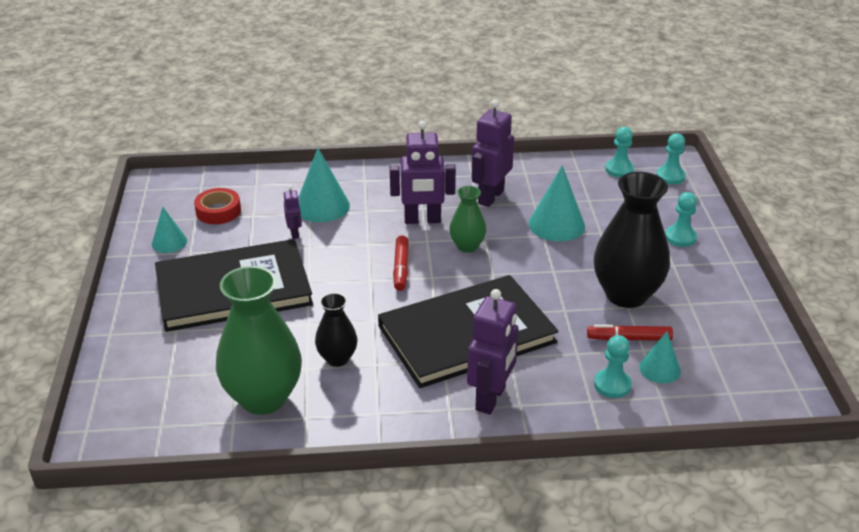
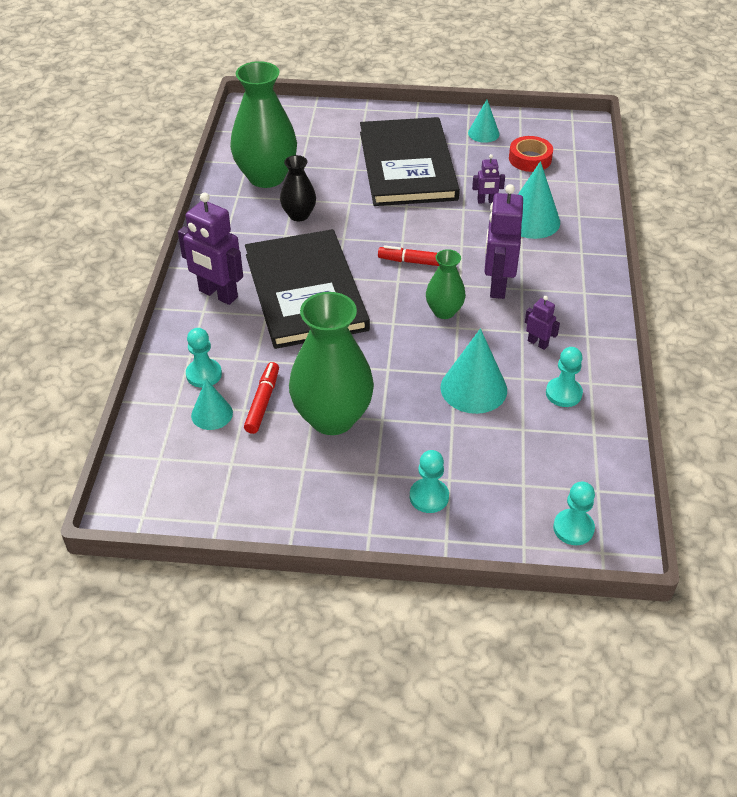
camera: 100 degrees right, 10 degrees up
purple robot [471,100,514,207] -> purple robot [525,296,560,350], size x0.49
black vase [594,172,670,308] -> green vase [289,292,374,435]
turquoise pawn [605,127,634,177] -> turquoise pawn moved to [546,347,583,407]

